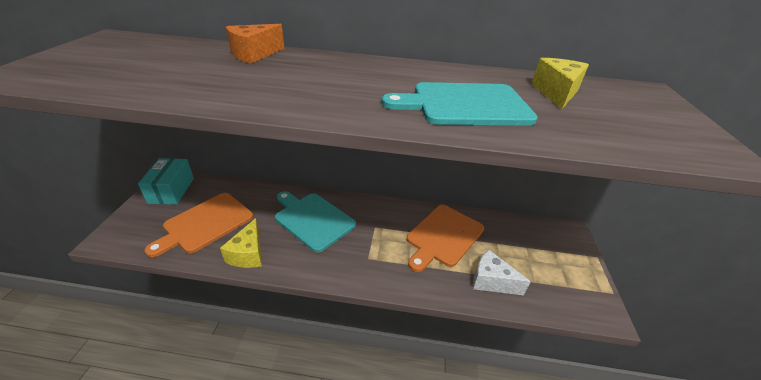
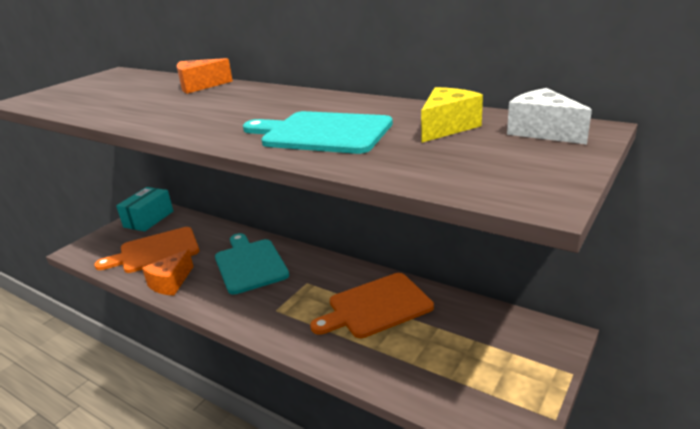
camera: 30 degrees right, 10 degrees down
yellow cheese [220,218,262,268] -> orange cheese [142,249,194,296]
white cheese [473,250,531,295] -> white cheese moved to [507,88,592,144]

